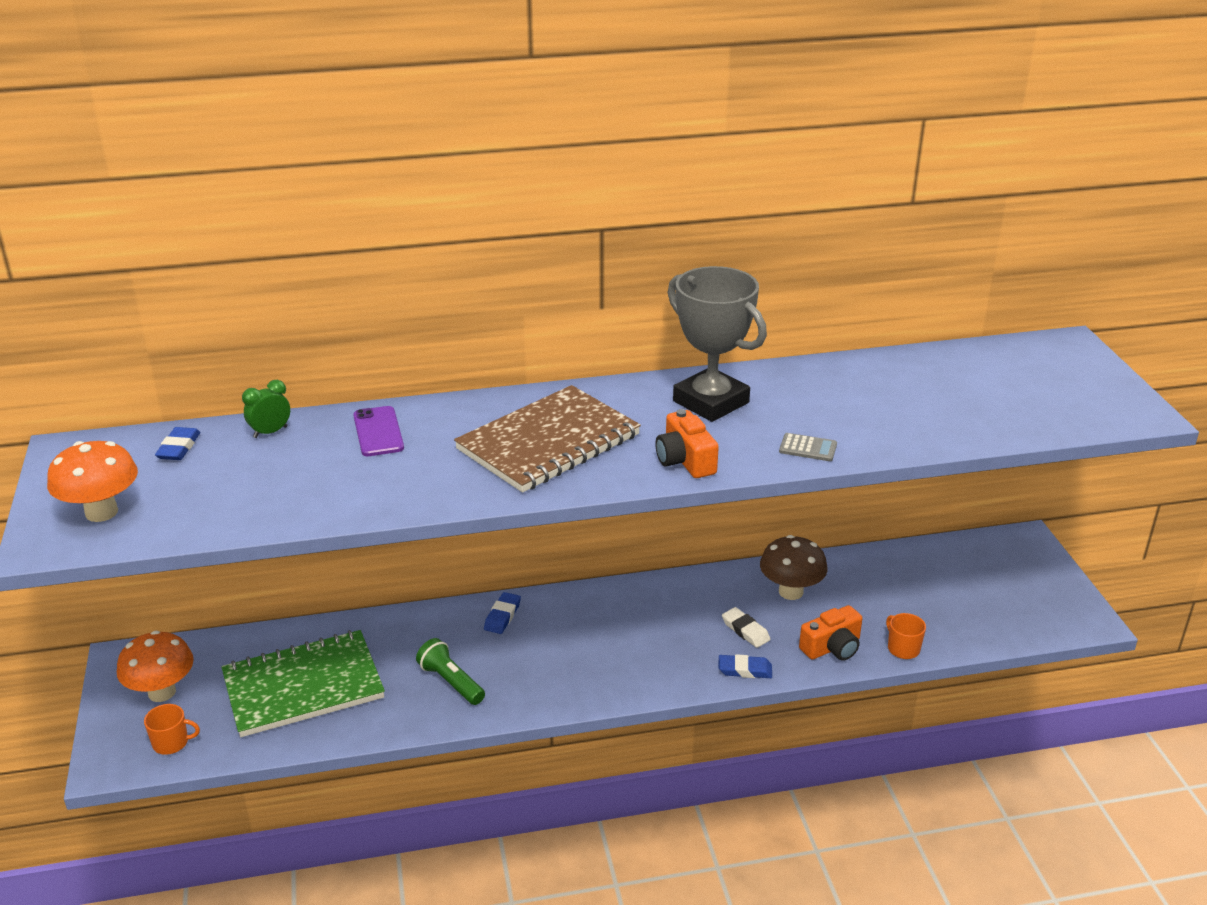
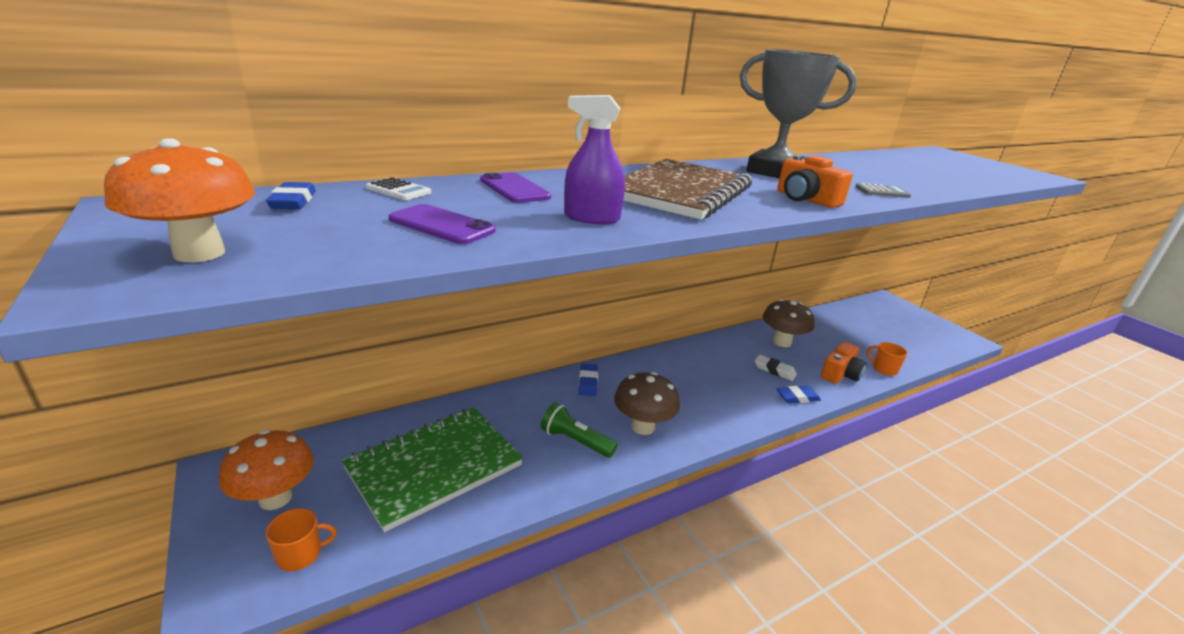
camera: 20 degrees left, 5 degrees down
green clock [242,380,290,438] -> white calculator [366,177,431,200]
none -> purple phone [388,204,496,244]
none -> purple spray bottle [564,95,625,224]
none -> brown mushroom [614,372,680,435]

